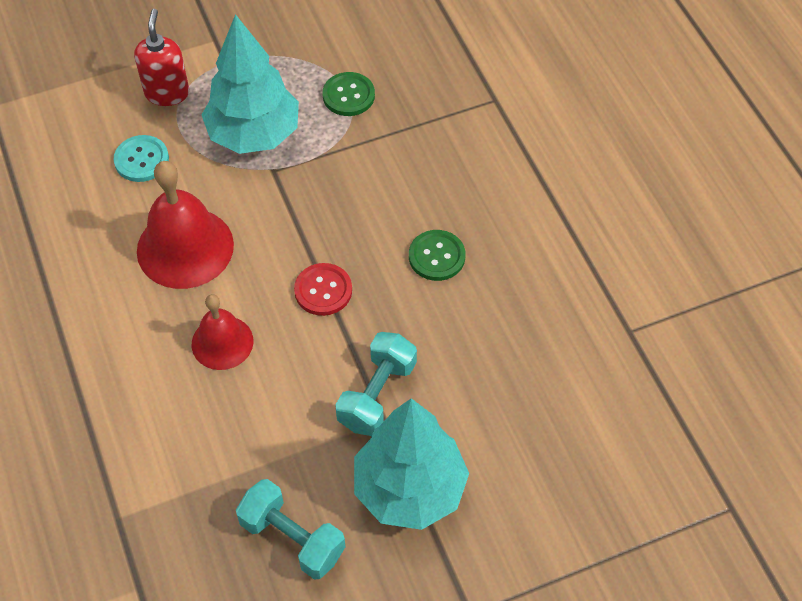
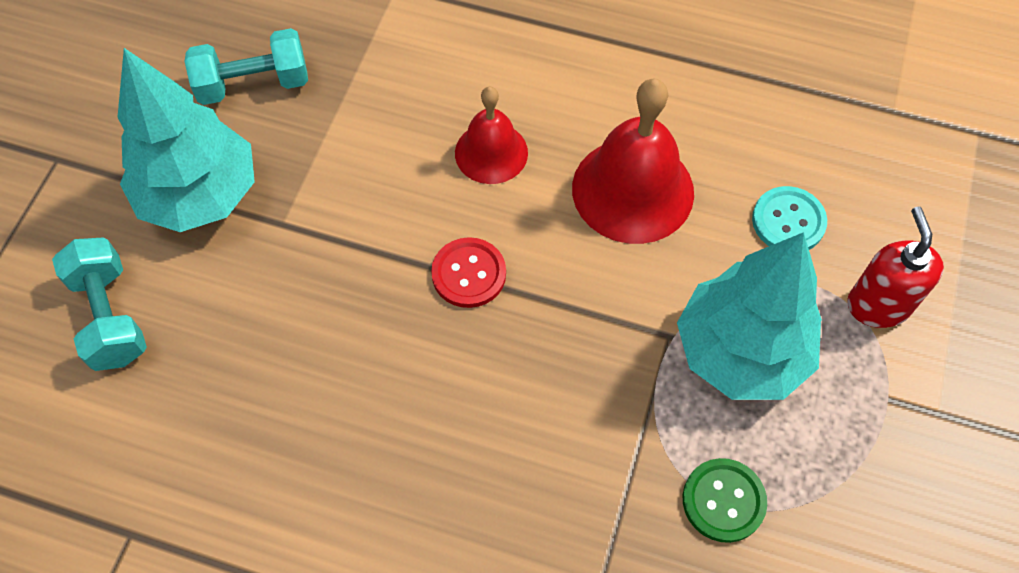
camera: 130 degrees right, 5 degrees up
red soap dispenser [134,9,189,106] -> red soap dispenser turned 135 degrees counterclockwise [847,206,944,328]
turquoise dumbbell [335,332,417,436] -> turquoise dumbbell moved to [52,238,147,371]
green button [409,230,465,281] -> none

